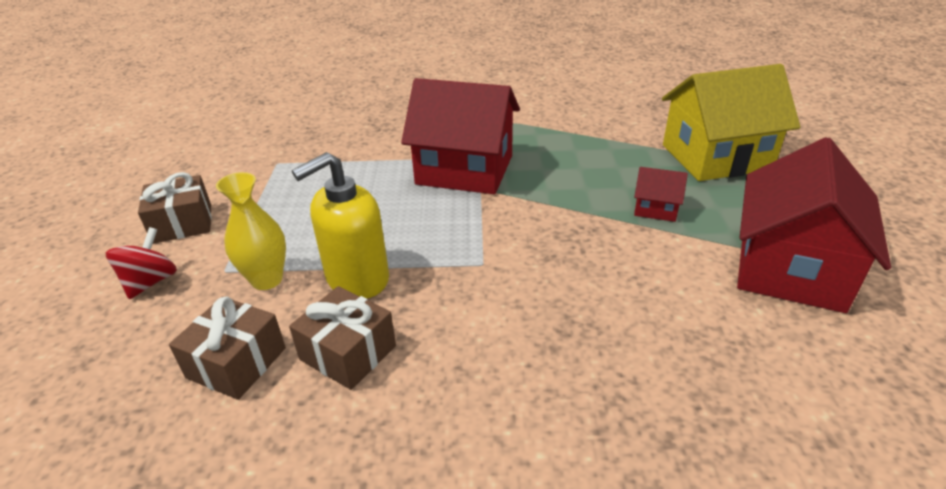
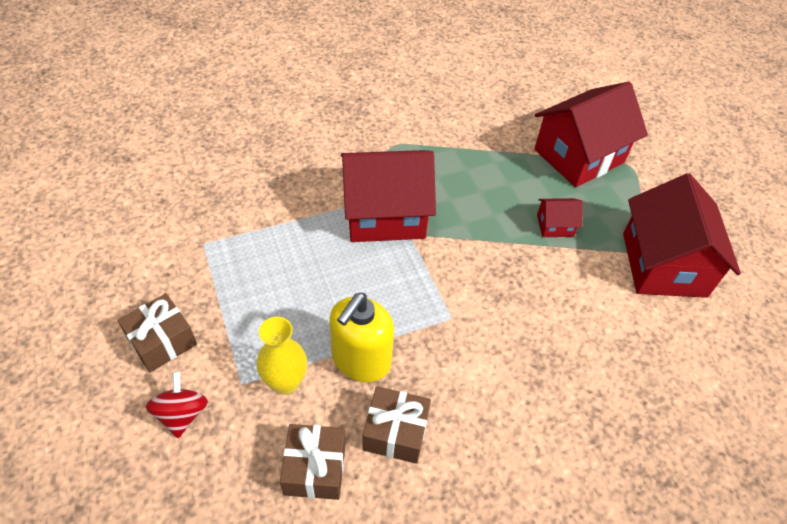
camera: 25 degrees left, 15 degrees up
yellow house [662,64,800,181] -> red house [534,82,648,187]

